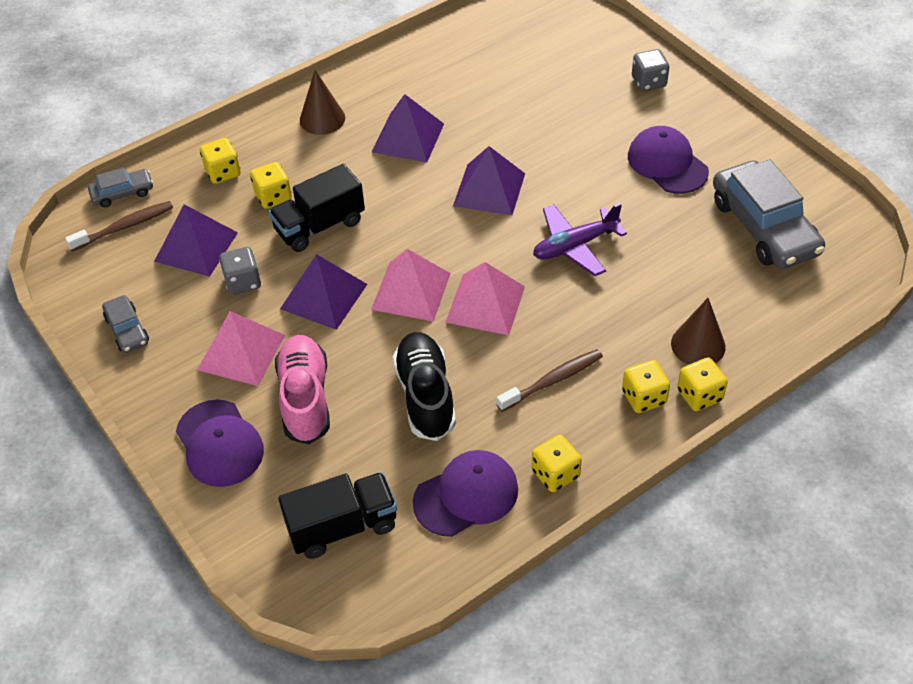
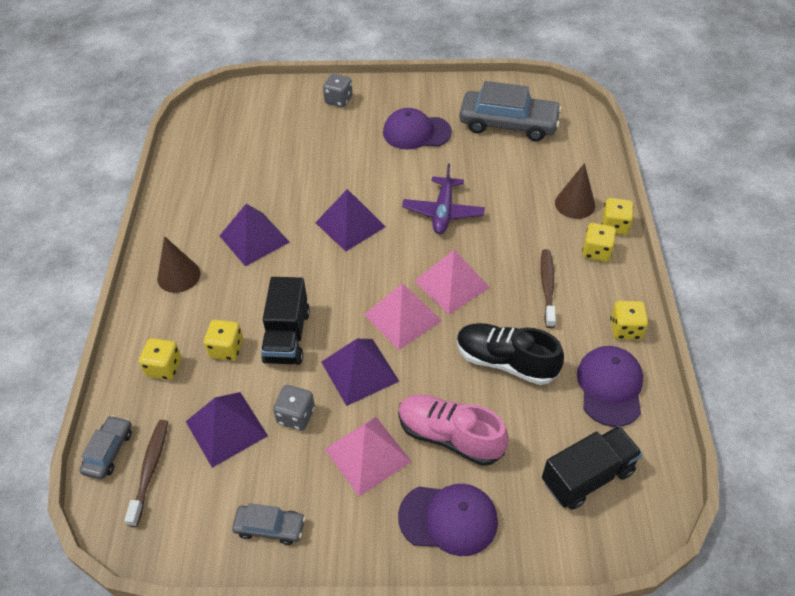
camera: 55 degrees left, 0 degrees up
black truck [278,472,397,559] -> black truck turned 45 degrees clockwise [542,426,643,510]

